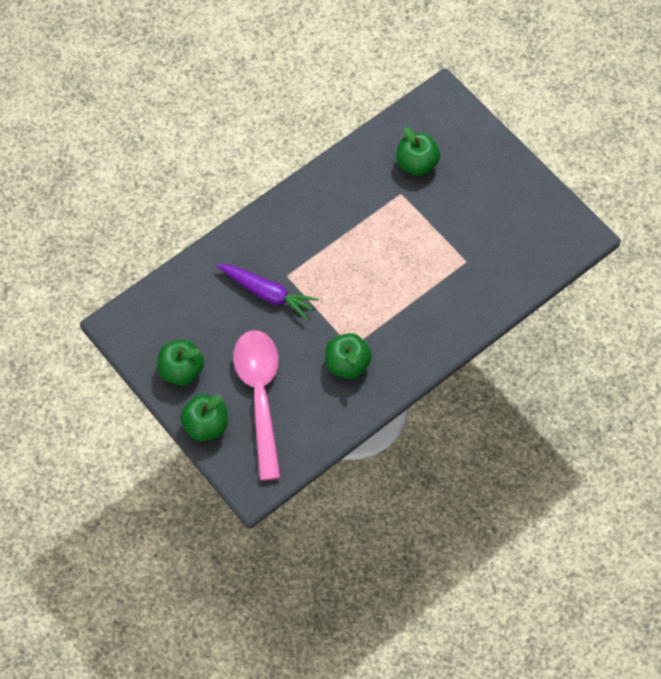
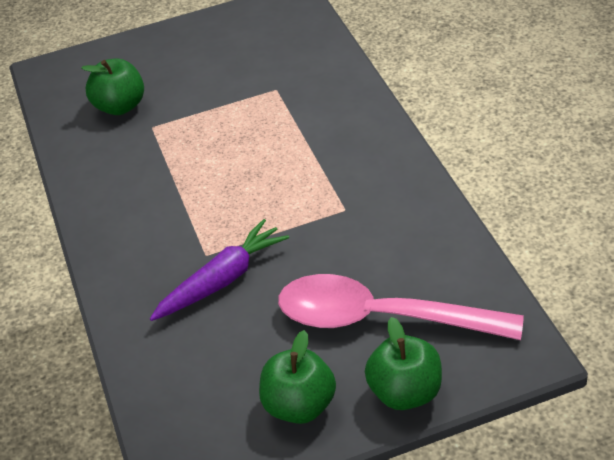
camera: 65 degrees left, 20 degrees down
green apple [325,333,372,379] -> none

